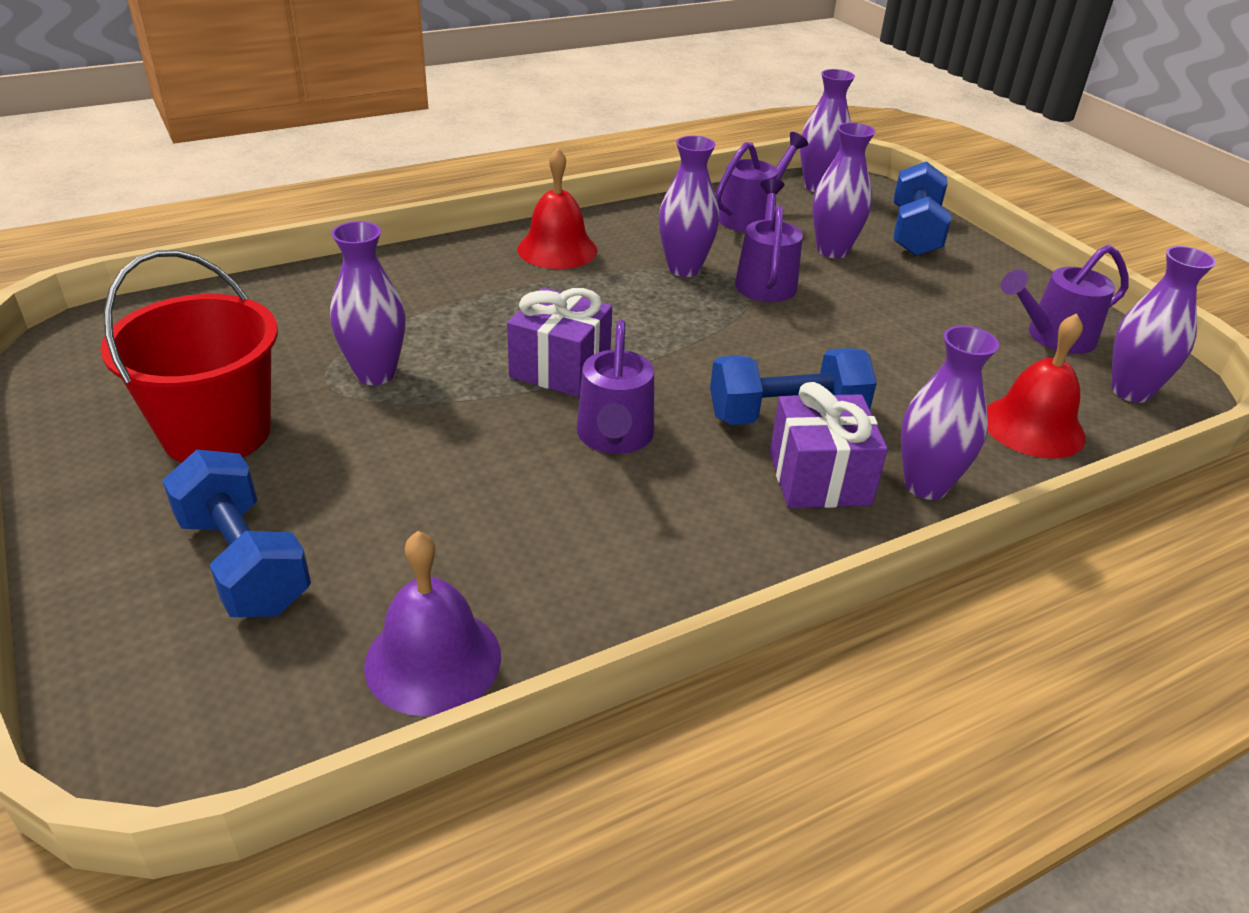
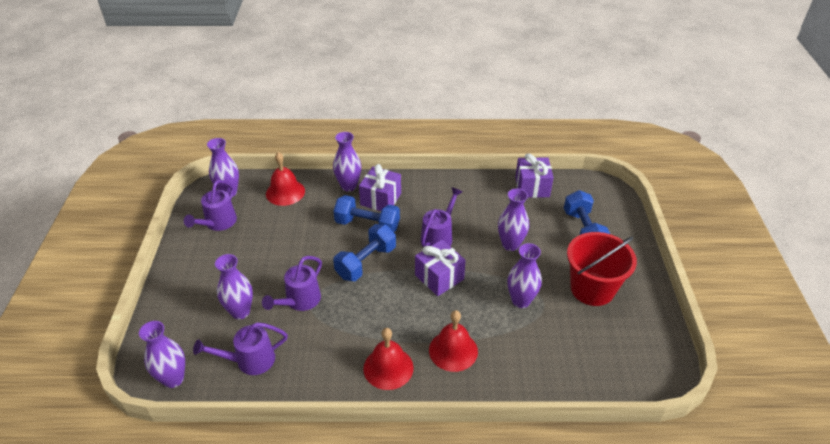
camera: 150 degrees left, 5 degrees up
purple bell [364,531,501,716] -> purple gift [515,153,554,198]
purple vase [659,136,719,277] -> purple vase moved to [498,188,529,251]
blue dumbbell [894,161,951,256] -> blue dumbbell moved to [333,224,396,281]
purple watering can [1001,245,1129,354] -> purple watering can turned 105 degrees clockwise [184,180,237,231]
none -> red bell [429,310,478,372]

